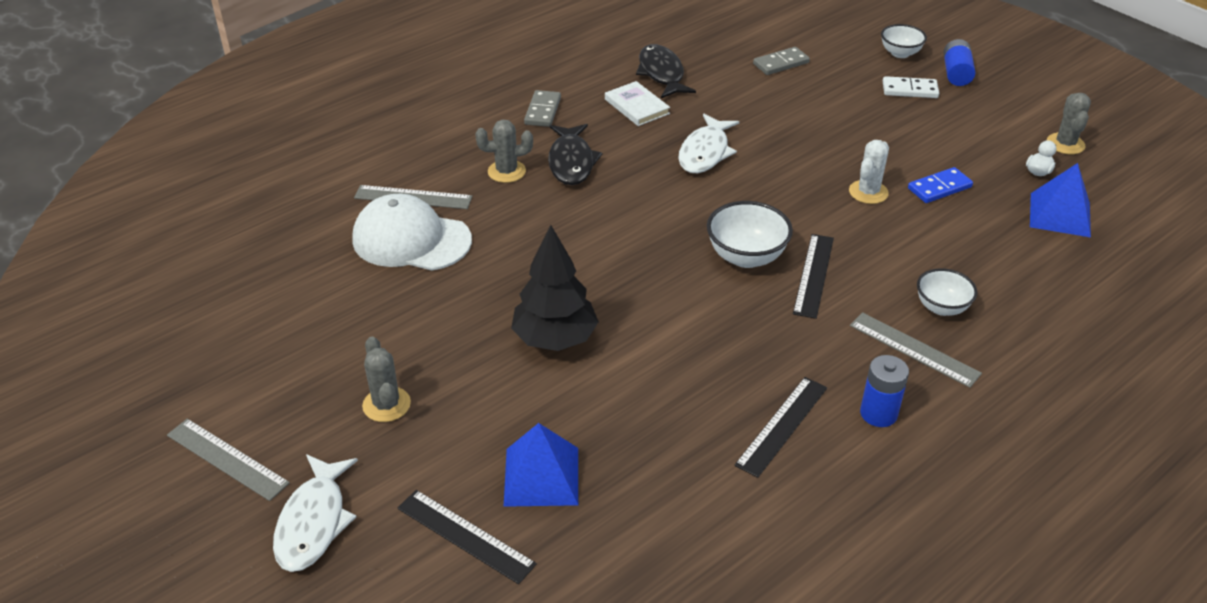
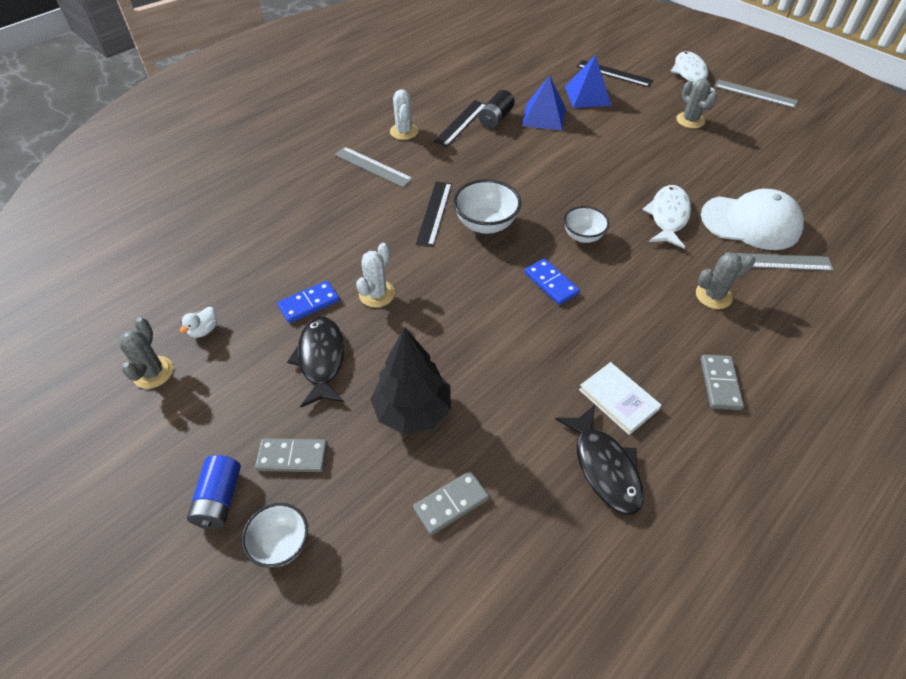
camera: 175 degrees right, 10 degrees up
black tree [511,225,599,351] -> black tree moved to [370,327,451,434]
black fish [548,124,603,185] -> black fish moved to [287,316,344,407]
white fish [678,114,739,173] -> white fish moved to [642,185,691,249]
blue battery [860,355,909,427] -> white cactus [390,89,418,140]
white domino [883,76,939,98] -> grey domino [255,438,327,472]
white bowl [917,268,977,316] -> white bowl moved to [564,206,609,243]
blue pyramid [1030,163,1091,238] -> blue pyramid moved to [522,75,566,131]
none -> black battery [479,90,515,129]
none -> blue domino [525,259,580,305]

